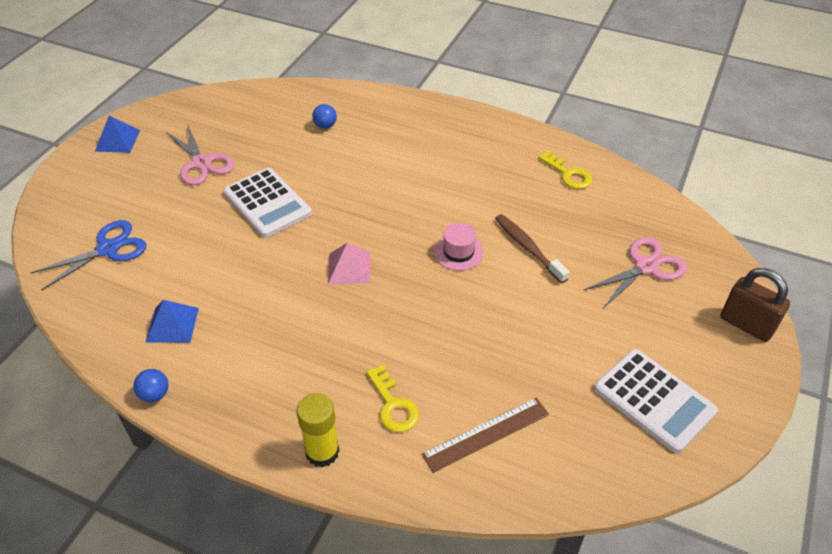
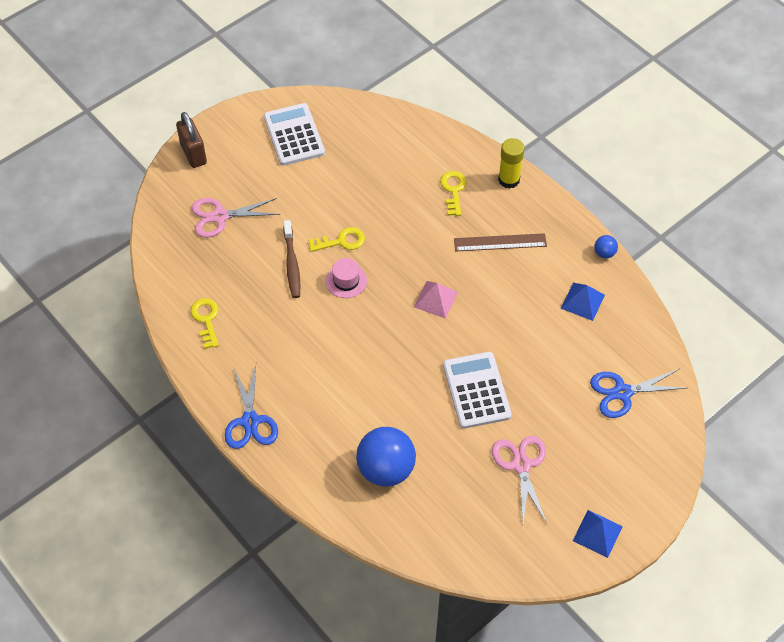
camera: 155 degrees left, 10 degrees up
blue ball [312,104,337,129] -> blue ball [356,427,416,487], size x2.29
brown ruler [422,398,549,473] -> brown ruler moved to [454,233,547,251]
none -> blue scissors [225,365,278,449]
none -> yellow key [308,227,365,252]

